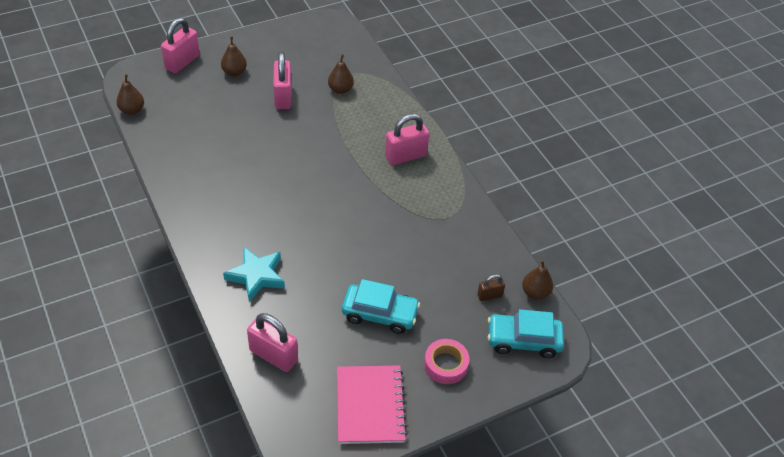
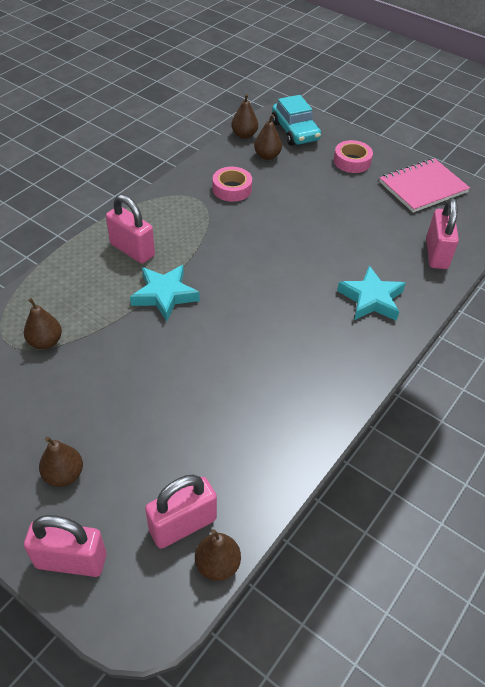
camera: 115 degrees left, 0 degrees up
pink padlock [273,52,291,109] -> pink padlock moved to [145,475,217,549]
turquoise car [342,279,420,334] -> none
brown padlock [477,274,505,301] -> brown pear [254,114,282,160]
none -> turquoise star [130,265,200,321]
none -> pink tape [213,167,252,202]

